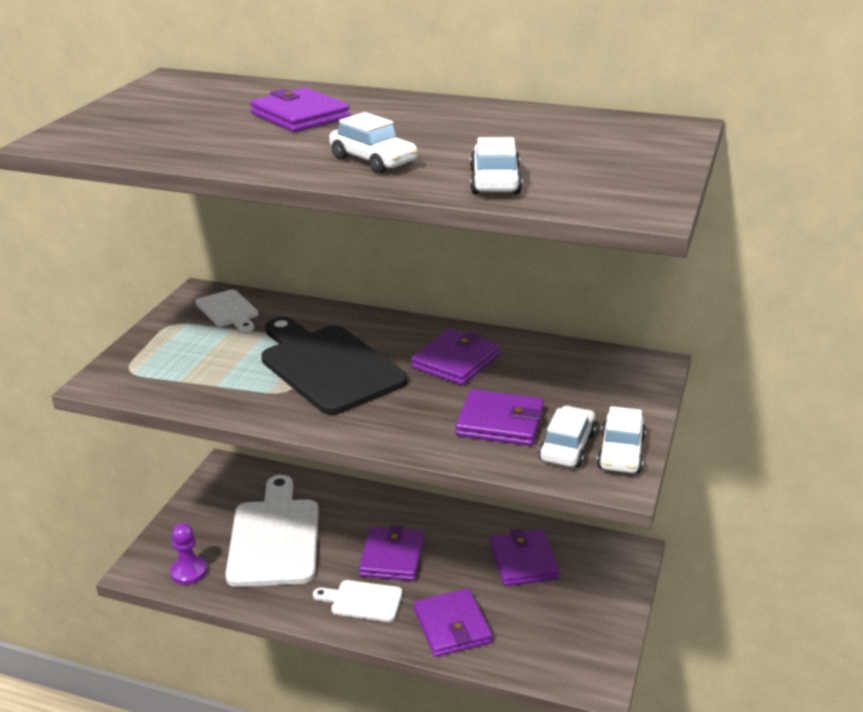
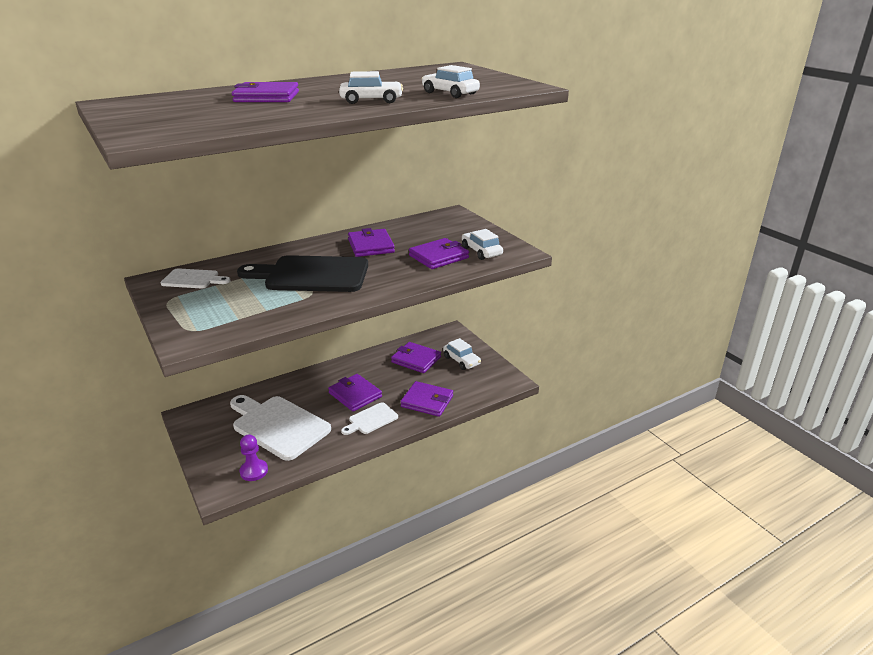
camera: 50 degrees left, 0 degrees up
white car [597,406,646,473] -> white car moved to [443,338,481,370]

